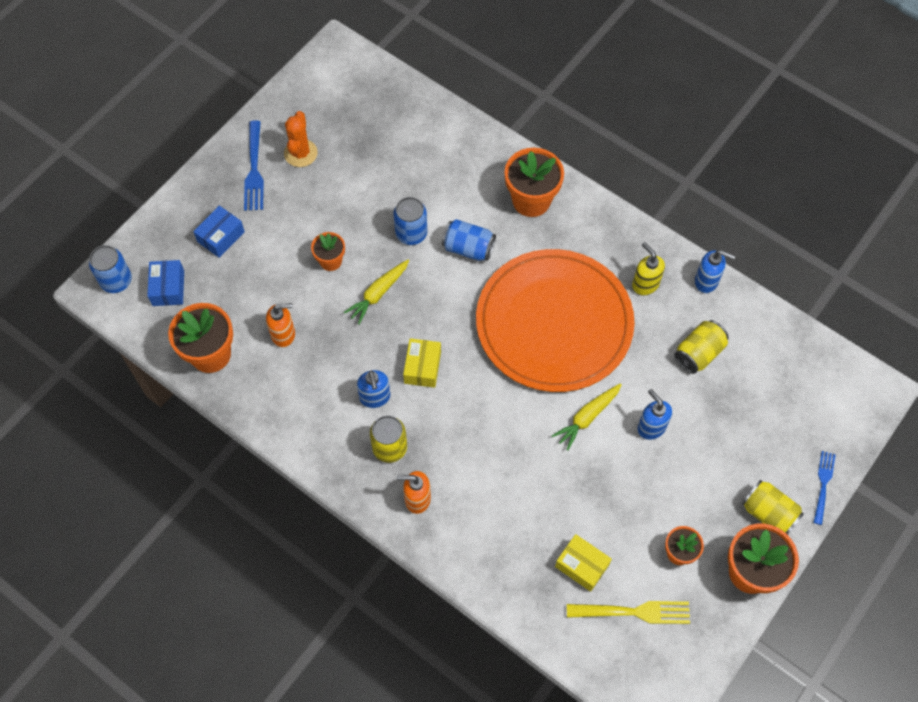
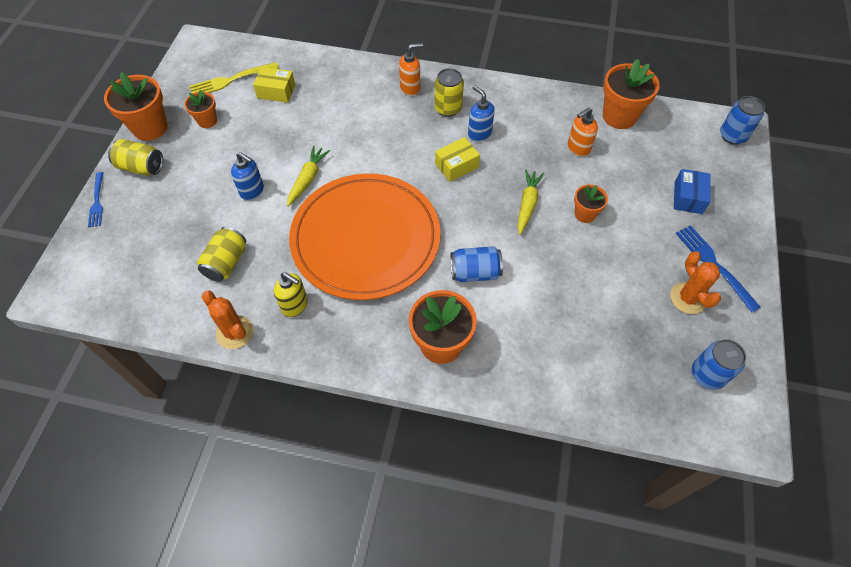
camera: 155 degrees right, 5 degrees down
blue box [147,260,184,306] -> none
blue can [393,197,428,245] -> blue can moved to [692,339,746,390]
yellow box [403,338,441,388] -> yellow box turned 75 degrees clockwise [435,137,480,182]
blue soap dispenser [695,250,735,293] -> orange cactus [202,291,253,349]

